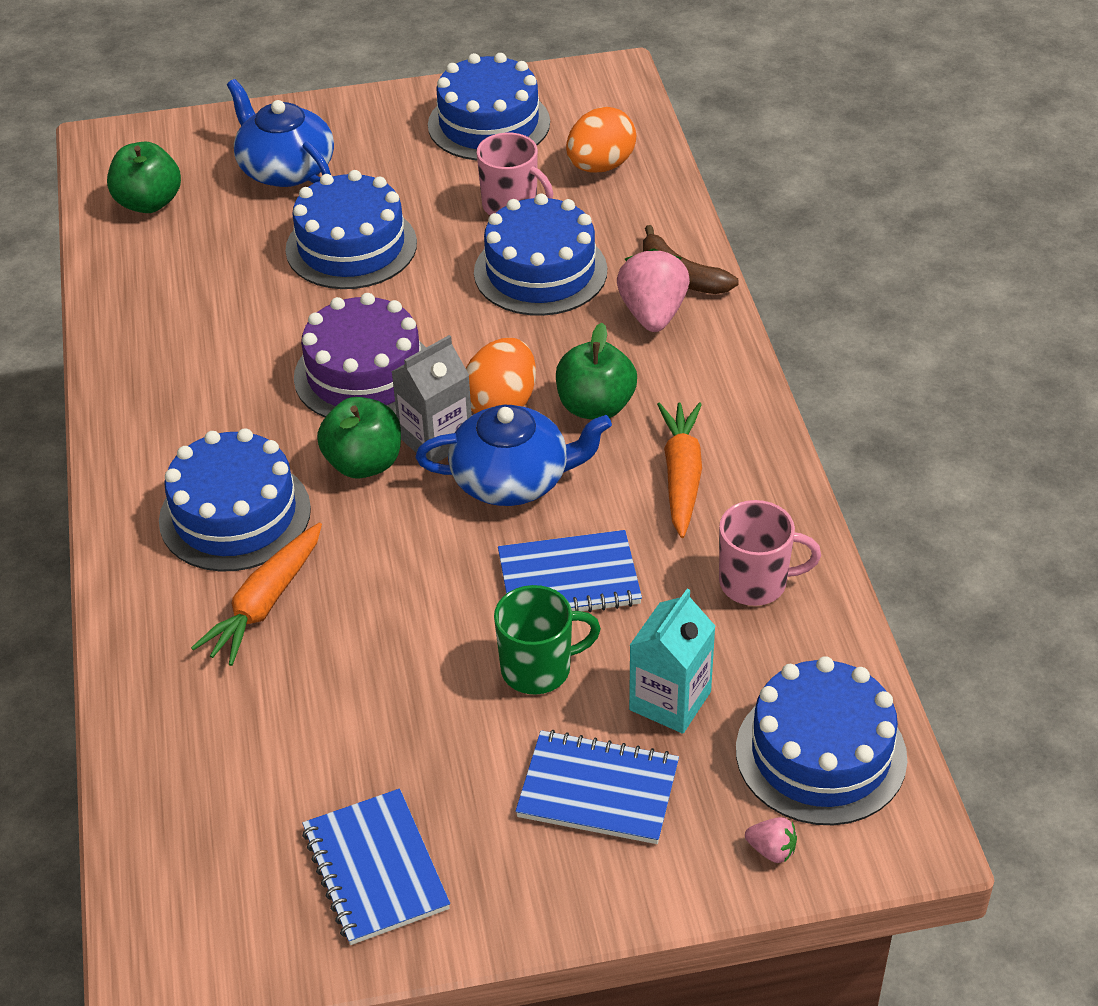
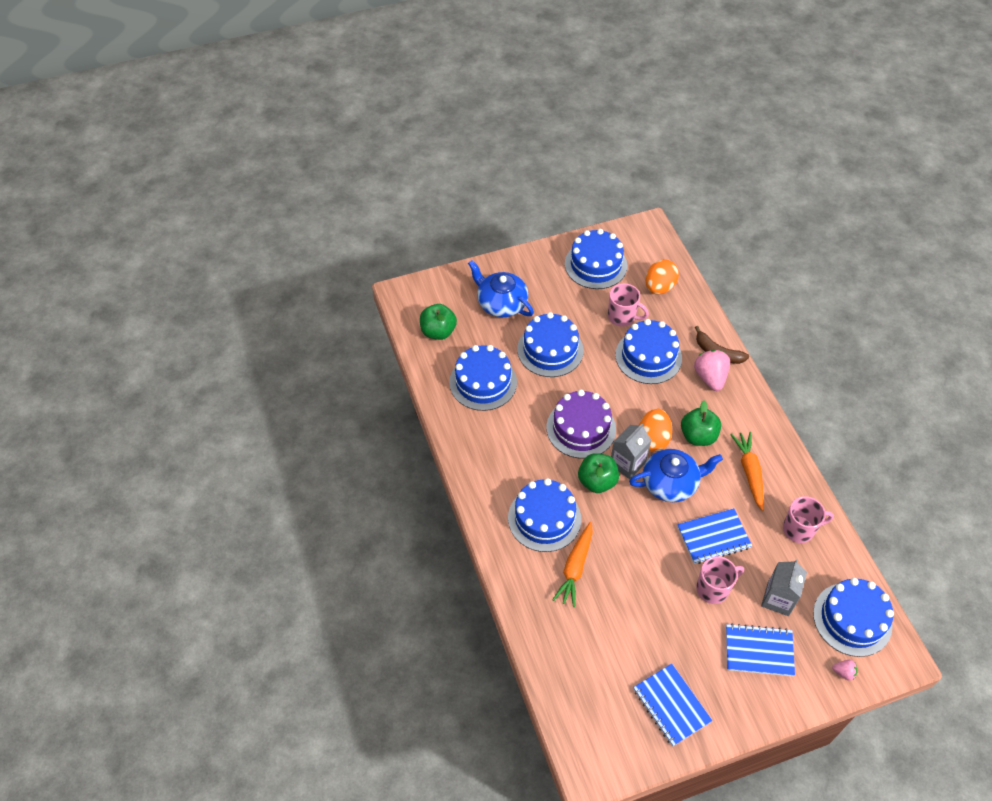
camera: 10 degrees left, 10 degrees up
green mug [494,585,601,694] -> pink mug [696,556,744,604]
turquoise carton [629,589,716,734] -> grey carton [761,559,807,616]
none -> blue cake [449,345,517,411]

